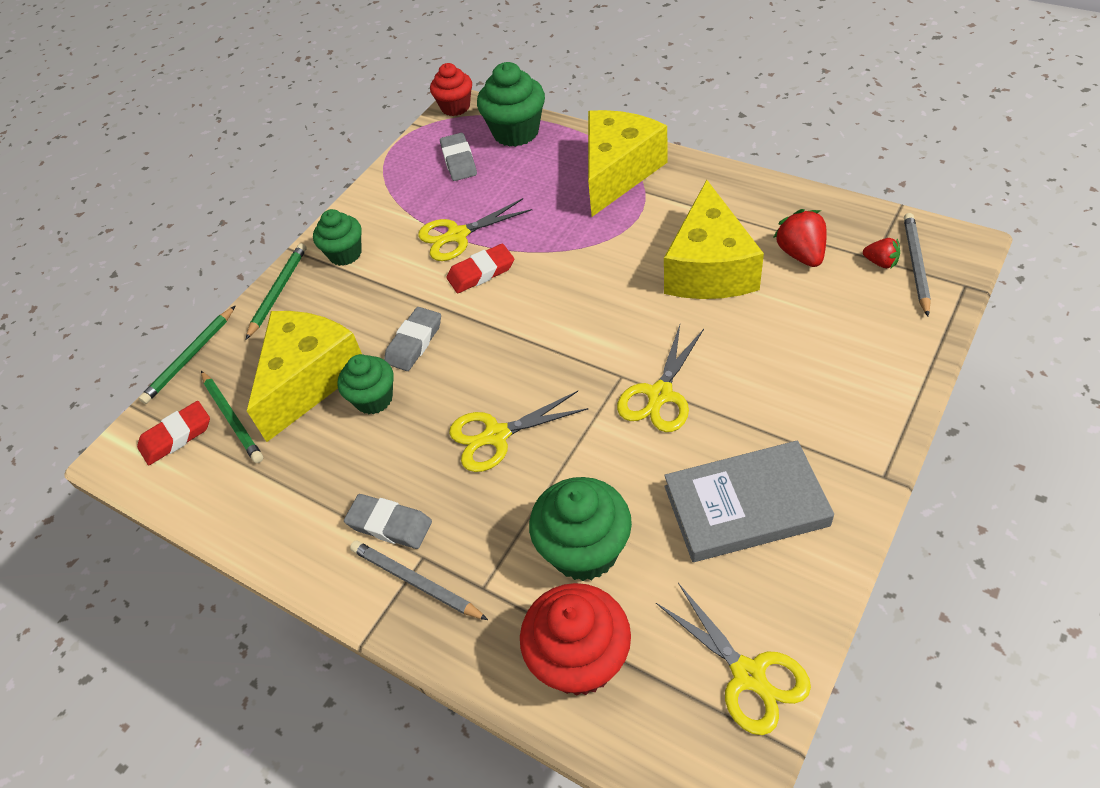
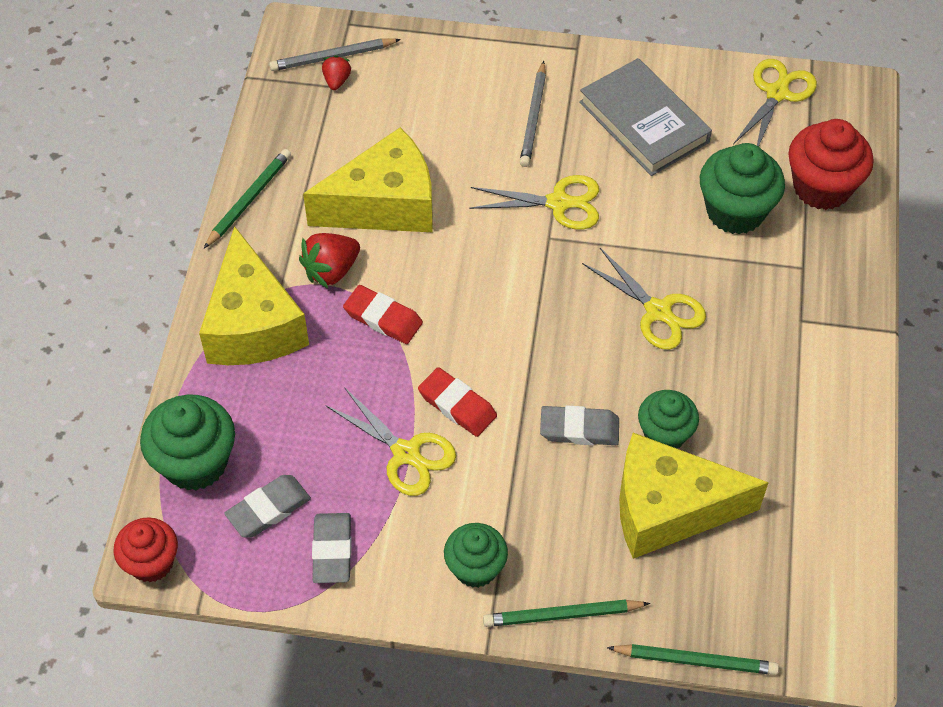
camera: 120 degrees left, 5 degrees up
red eraser [137,401,210,465] -> red eraser moved to [343,285,423,344]
green pencil [201,371,263,463] -> green pencil moved to [204,149,291,248]
grey eraser [344,494,432,549] -> grey eraser moved to [312,513,352,583]
grey pencil [350,540,488,620] -> grey pencil moved to [520,61,546,167]
yellow cheese [588,110,667,217] -> yellow cheese turned 105 degrees counterclockwise [199,226,309,365]
red strawberry [773,209,827,267] -> red strawberry moved to [299,233,360,288]

